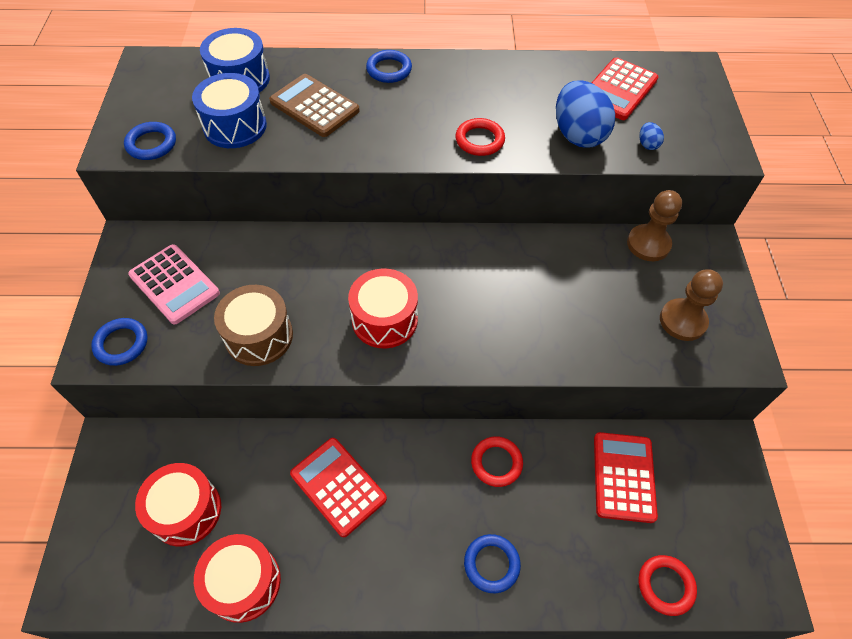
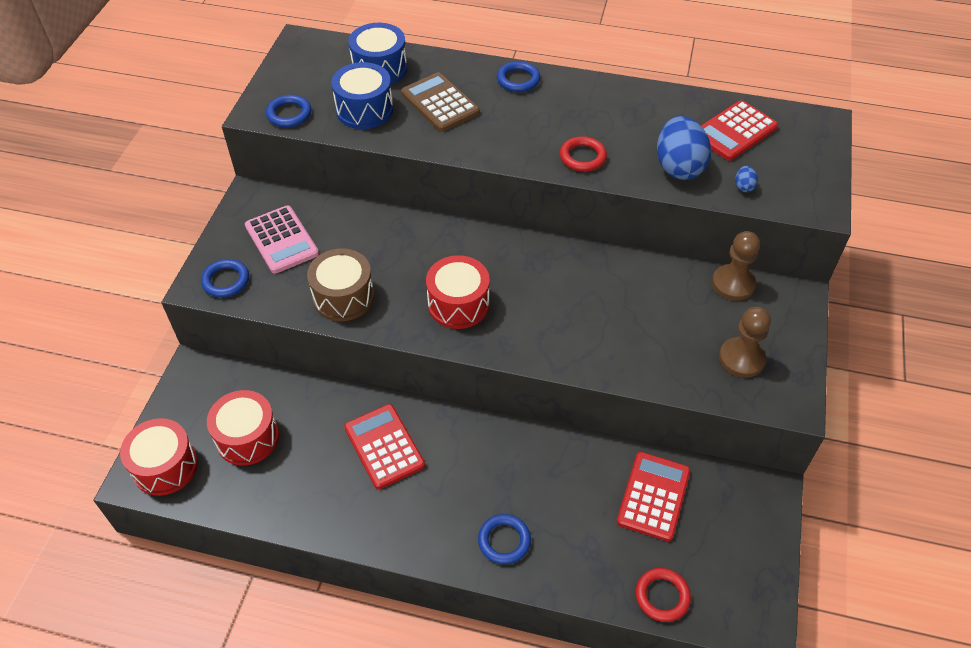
camera: 15 degrees right, 5 degrees down
red drum [194,534,281,623] -> red drum moved to [120,418,198,496]
red ring [471,436,523,487] -> none

